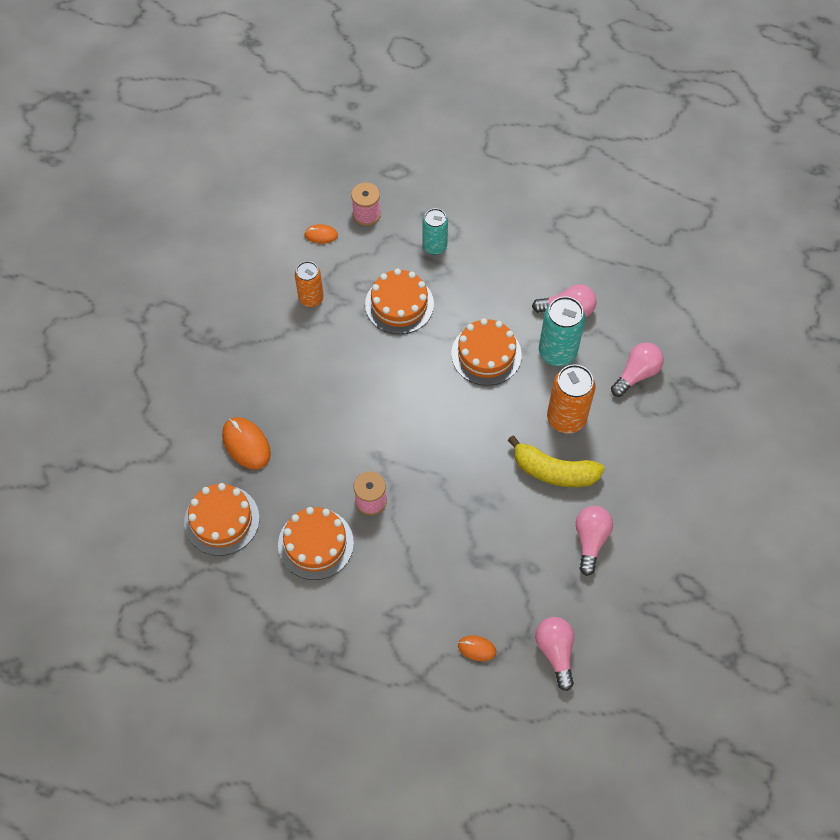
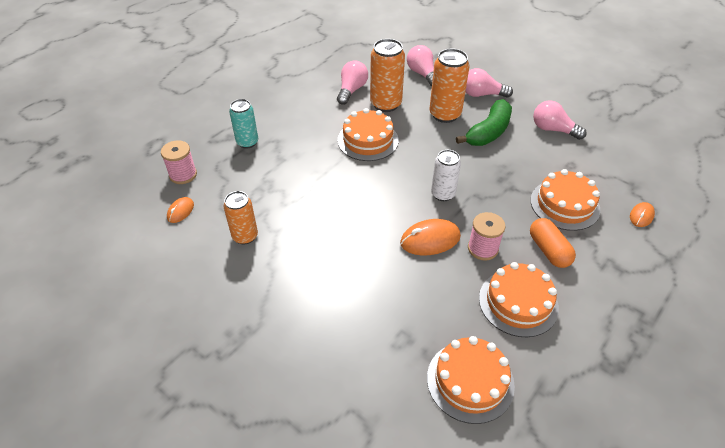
camera: 70 degrees left, 15 degrees down
orange mouse [222,417,271,470] -> orange mouse moved to [400,219,461,256]
orange cake [365,269,434,334] -> orange cake moved to [530,169,600,231]
yellow banana [508,436,605,487] -> green banana [456,99,512,146]
pink light bulb [535,617,574,691] -> pink light bulb moved to [466,68,513,98]
turquoise can [539,296,585,366] -> orange can [370,39,405,112]
none -> white can [431,150,461,201]
none -> orange capsule [530,218,576,268]

